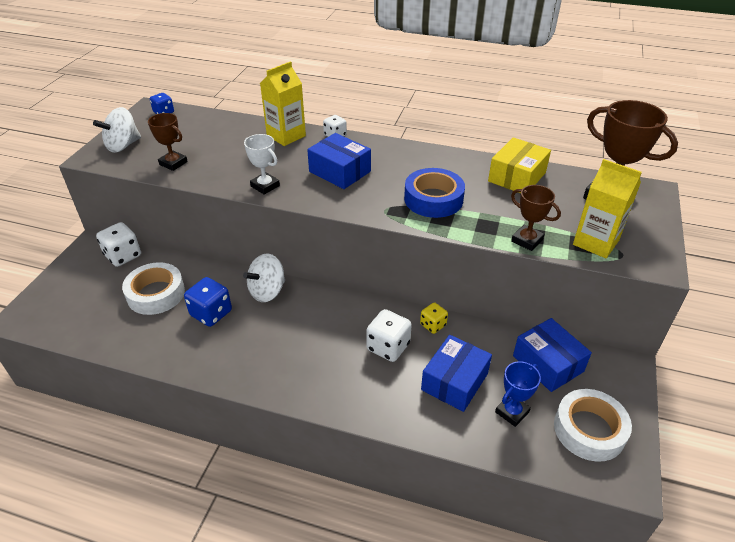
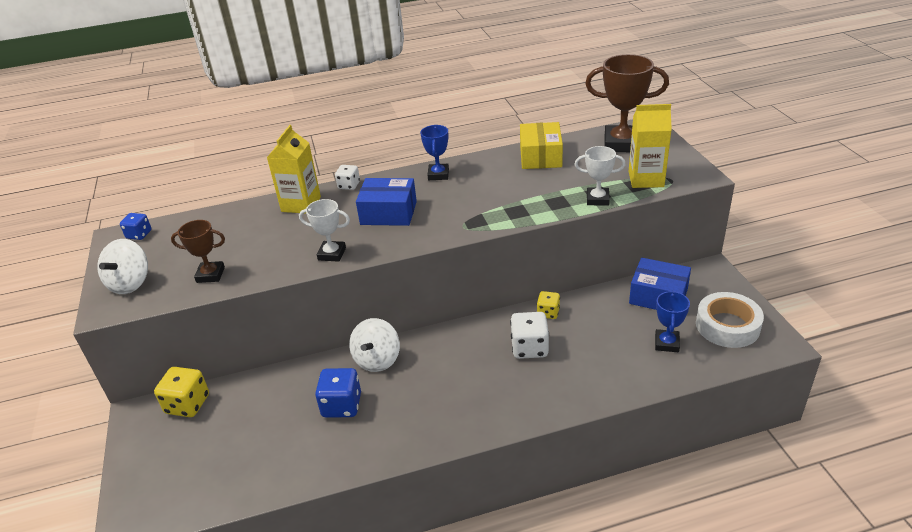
camera: 30 degrees left, 5 degrees down
white dice [96,222,141,267] -> yellow dice [154,367,209,417]
white tape [122,262,185,315] -> none
blue tape [404,168,465,218] -> none
blue box [421,335,492,412] -> none
brown trophy [511,185,561,251] -> white trophy [574,146,626,206]
none -> blue trophy [420,125,449,180]

